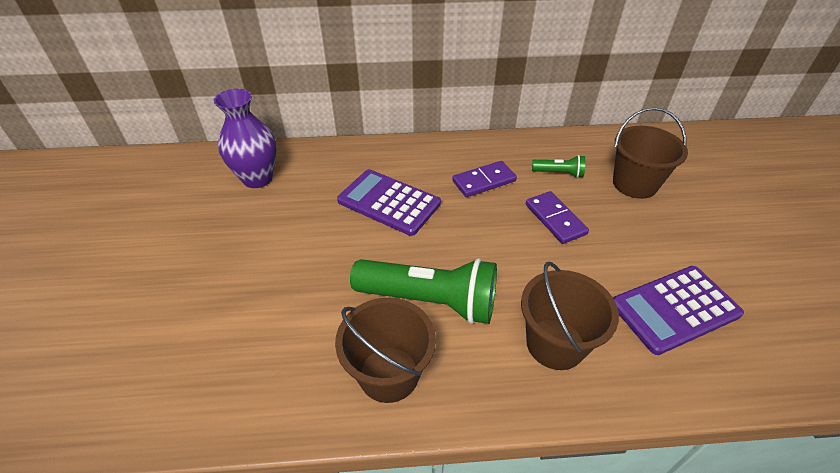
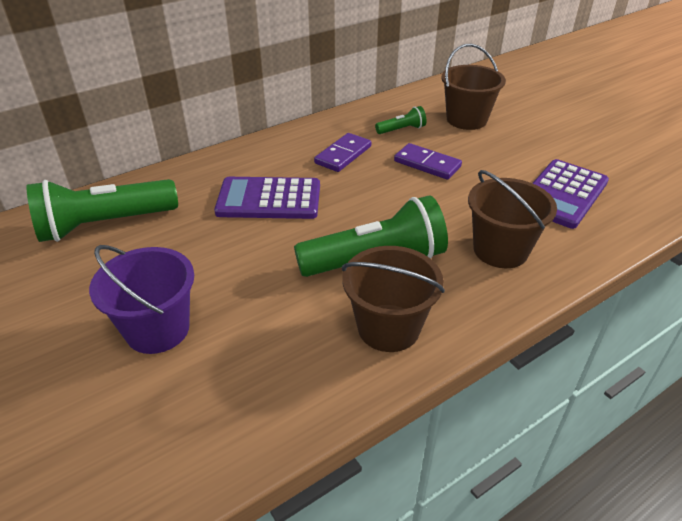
camera: 30 degrees left, 5 degrees down
purple vase [214,89,277,188] -> green flashlight [27,179,178,242]
none -> purple bucket [89,245,194,354]

